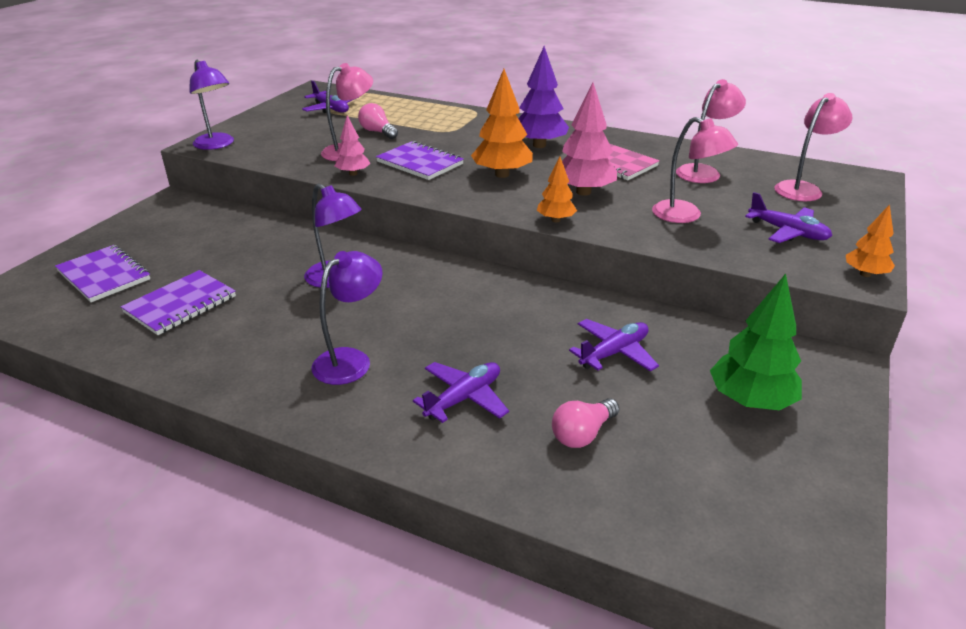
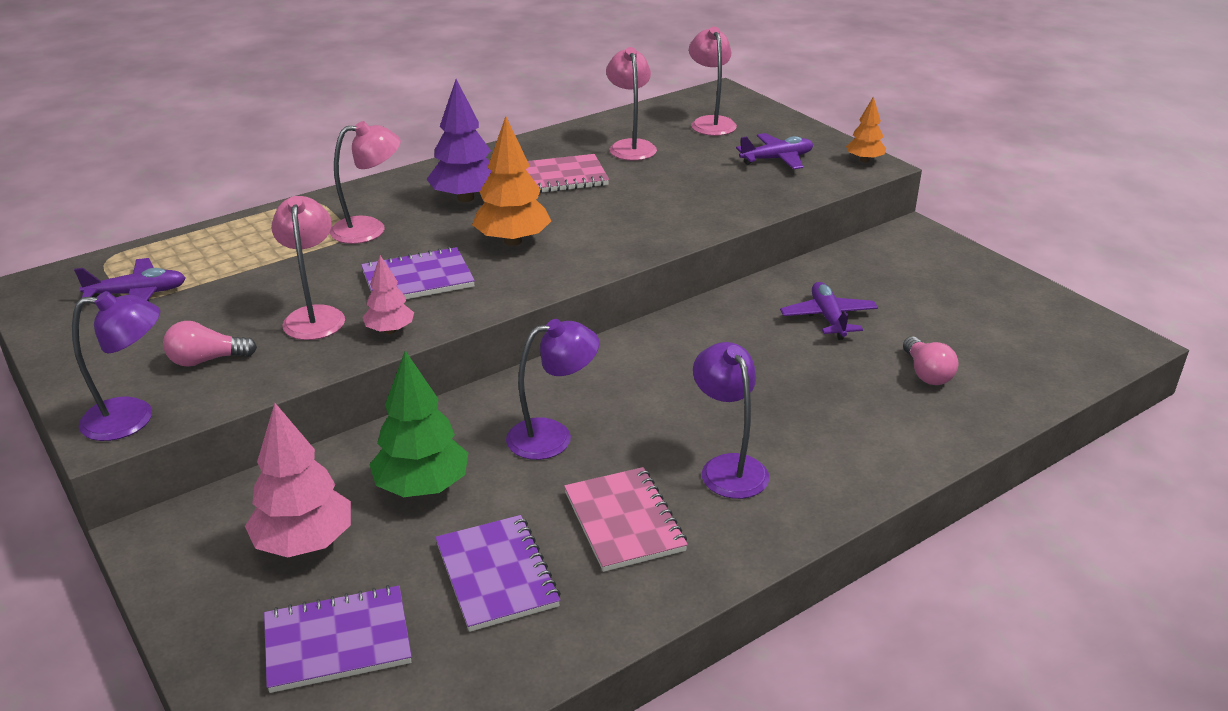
camera: 60 degrees left, 0 degrees up
pink light bulb [358,103,398,139] -> pink light bulb moved to [163,321,257,367]
purple plane [413,362,509,423] -> none
orange tree [537,157,577,222] -> none
pink tree [562,83,617,196] -> pink tree moved to [245,403,351,558]
pink lamp [652,117,738,223] -> pink lamp moved to [330,121,401,244]
green tree [710,274,802,410] -> green tree moved to [369,351,468,497]
none -> pink notebook [564,467,688,572]

